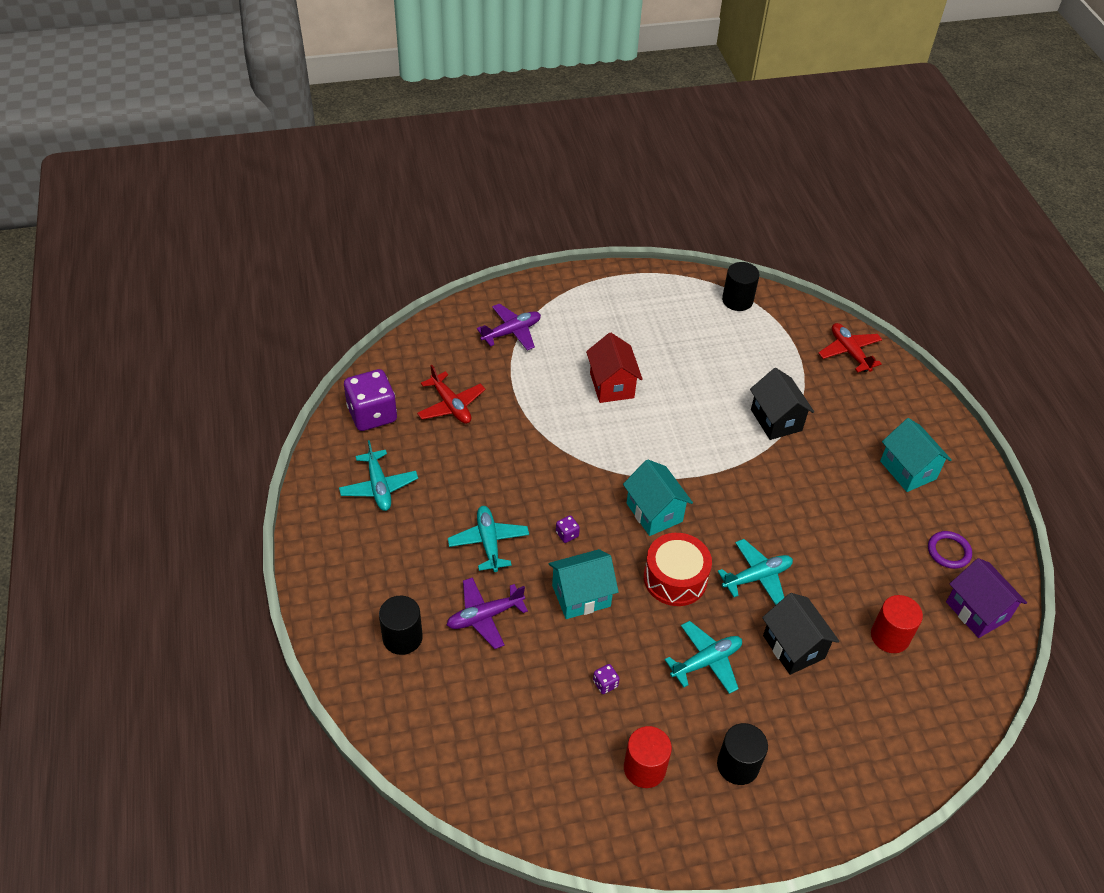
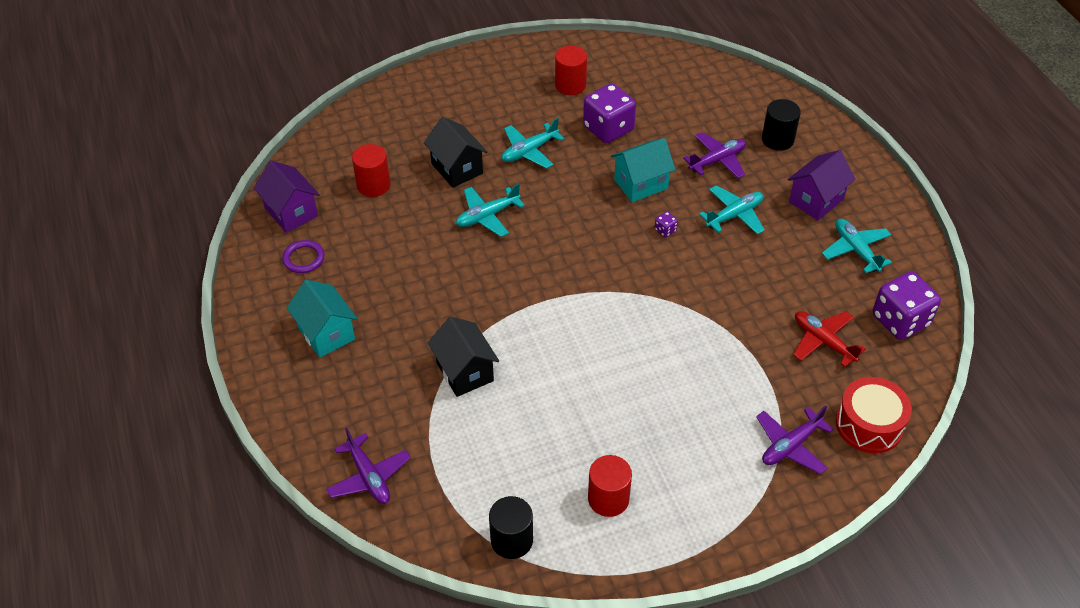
camera: 175 degrees right, 0 degrees up
turquoise plane [448,506,529,572] -> turquoise plane turned 105 degrees counterclockwise [699,185,765,235]
red house [586,333,643,403] -> none
purple dice [593,664,620,694] -> purple dice [583,83,636,143], size x2.47
turquoise house [623,459,693,536] -> none
red drum [644,533,712,606] -> red drum moved to [836,377,912,453]
black cylinder [717,723,768,785] -> none
red plane [818,323,882,372] -> purple plane [326,428,411,504]
none -> red cylinder [588,455,632,517]
none -> purple house [788,150,856,221]

